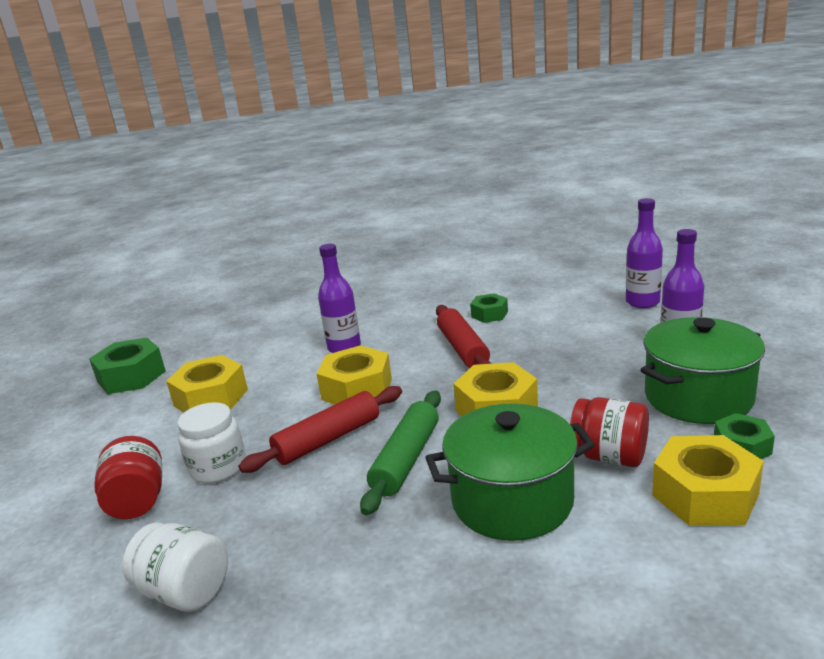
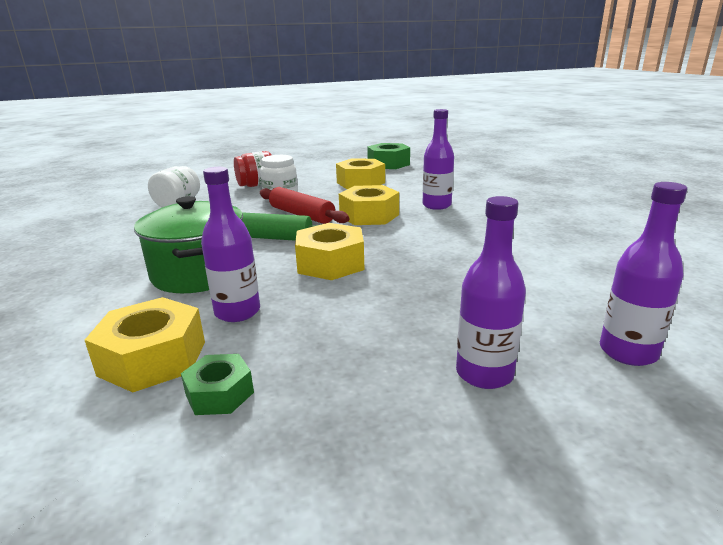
camera: 80 degrees right, 0 degrees up
red rolling pin [436,305,491,368] -> none
green nut [470,293,508,323] -> none
red jar [570,397,649,467] -> purple bottle [201,167,260,322]
green pot [641,317,765,424] -> none

